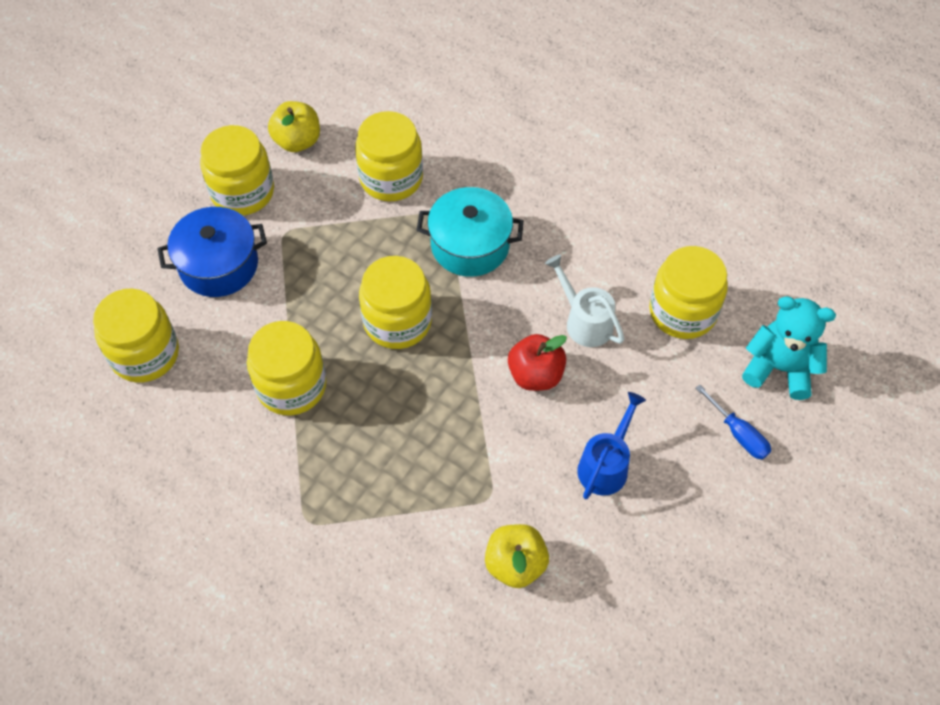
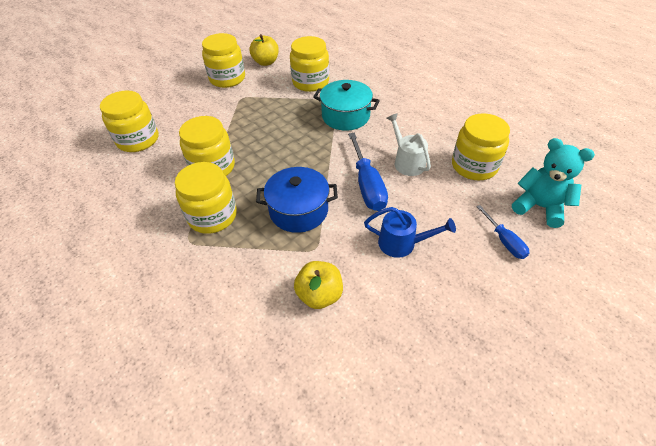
camera: 15 degrees right, 10 degrees down
blue pot [157,207,267,297] -> blue pot moved to [256,167,338,233]
yellow jar [359,256,432,349] -> yellow jar moved to [175,162,237,234]
red apple [508,334,567,391] -> blue screwdriver [348,133,388,211]
blue watering can [577,392,646,499] -> blue watering can turned 60 degrees clockwise [364,207,456,258]

